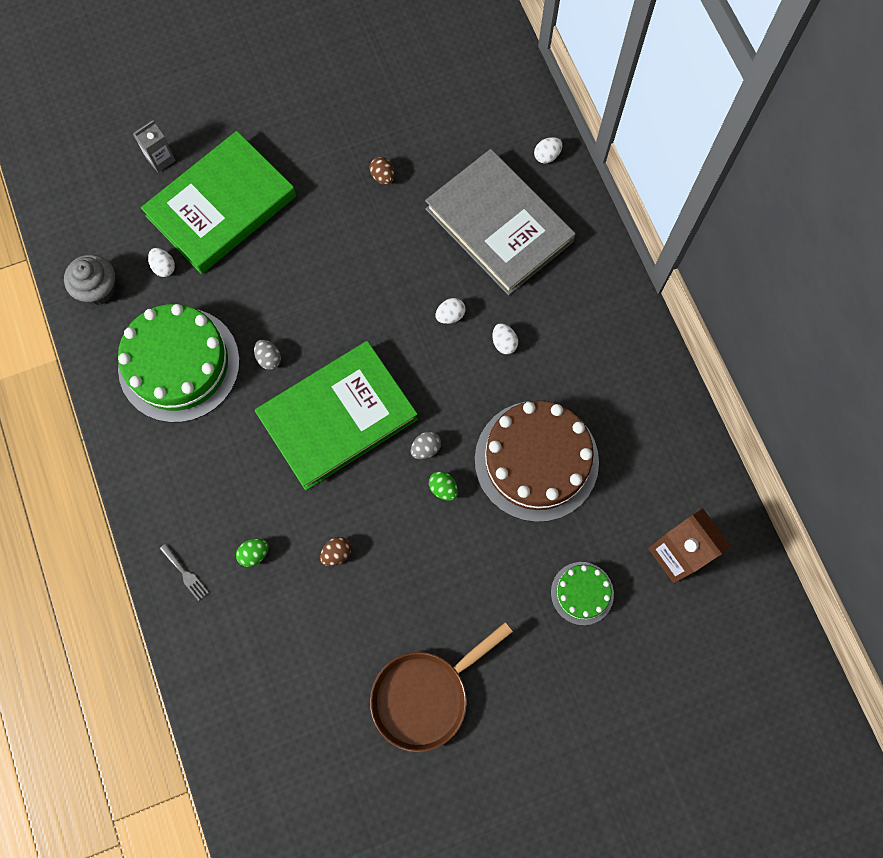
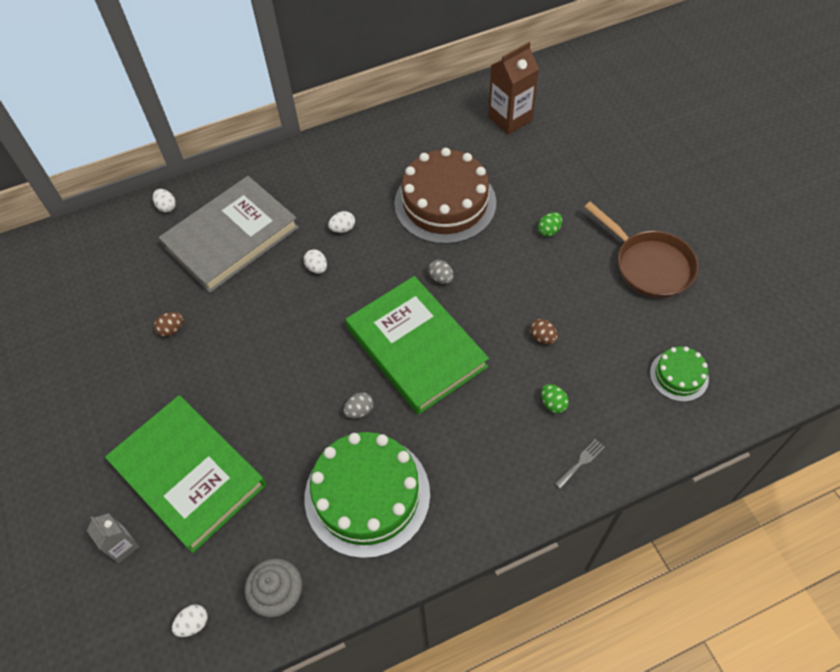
camera: 90 degrees left, 15 degrees down
white egg [148,248,175,277] -> white egg moved to [172,604,208,637]
green egg [429,471,458,501] -> green egg moved to [538,212,562,237]
green cake [551,562,614,625] -> green cake moved to [650,347,709,402]

